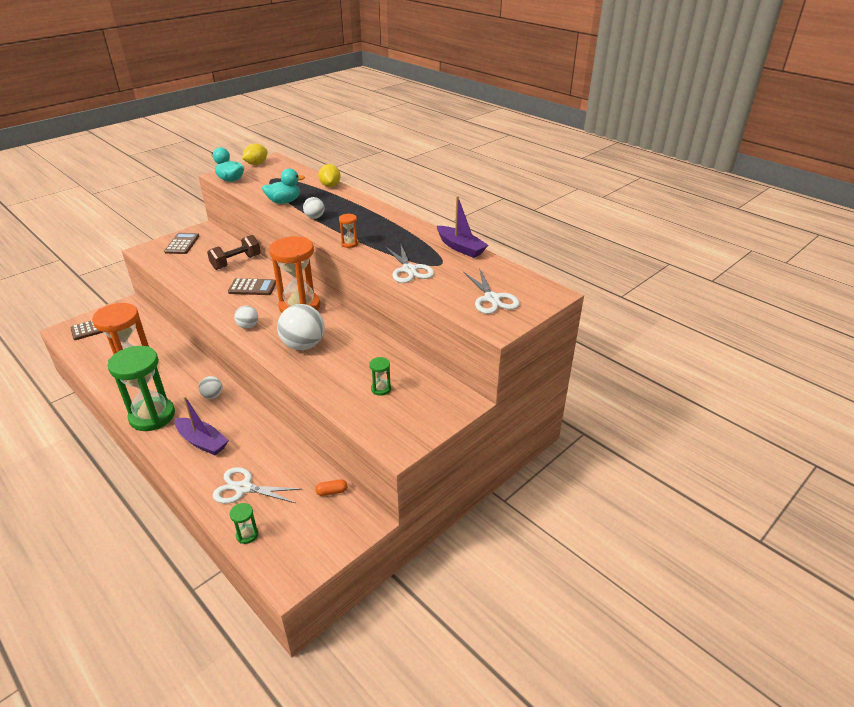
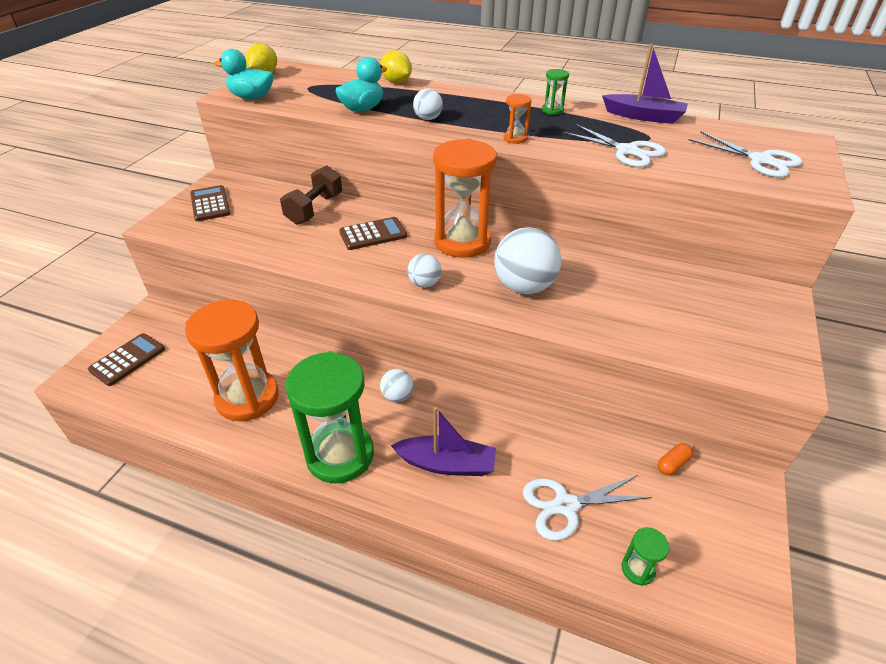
camera: 25 degrees left, 5 degrees up
green hourglass [369,357,391,396] -> green hourglass moved to [542,69,569,115]

